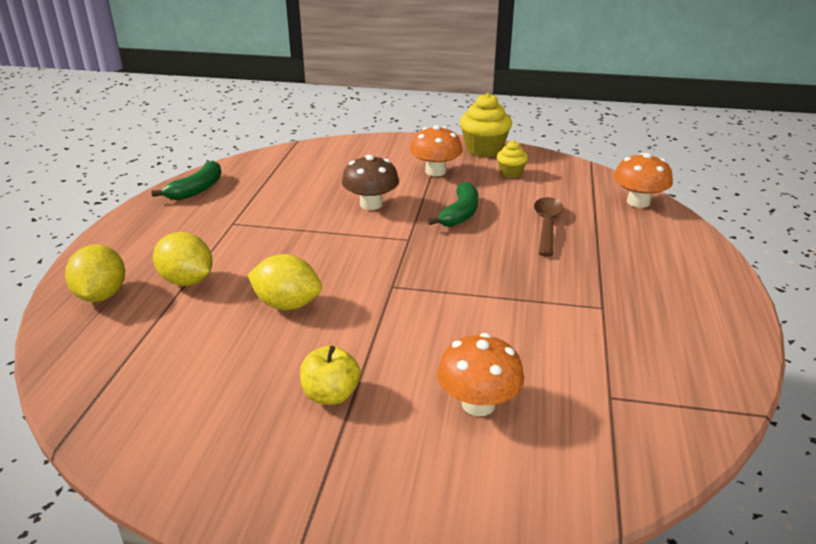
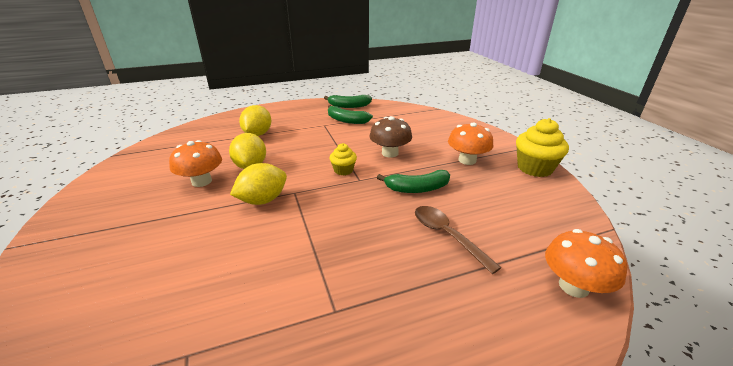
camera: 60 degrees right, 0 degrees up
yellow lemon [65,244,125,302] -> yellow lemon moved to [230,163,287,205]
yellow apple [300,346,360,405] -> none
orange mushroom [437,333,524,416] -> orange mushroom moved to [169,140,222,187]
yellow cupcake [497,140,528,178] -> yellow cupcake moved to [329,143,357,176]
brown spoon [534,197,564,257] -> brown spoon turned 105 degrees counterclockwise [415,206,502,274]
none -> green banana [328,105,373,124]

